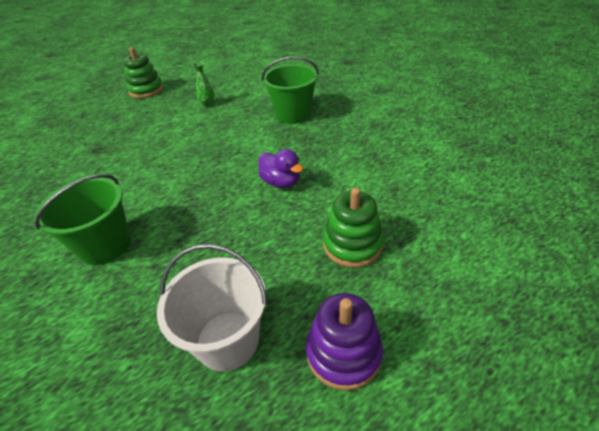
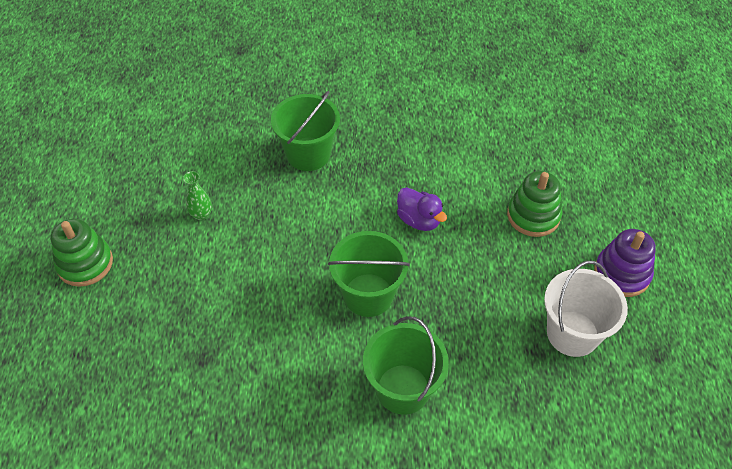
camera: 60 degrees left, 10 degrees up
purple duck [259,149,303,188] -> purple duck turned 60 degrees clockwise [397,187,447,231]
none -> green bucket [328,231,410,317]

